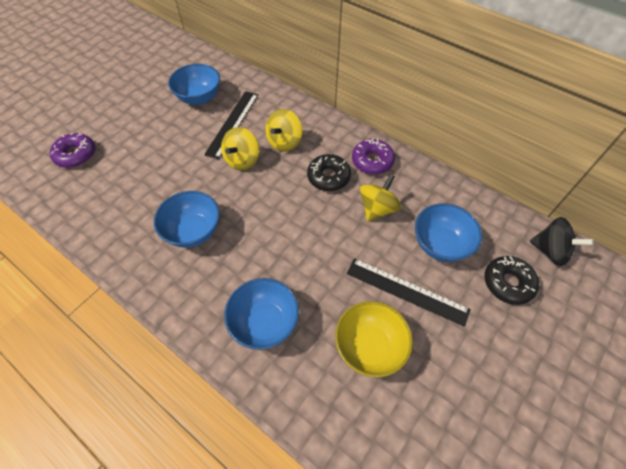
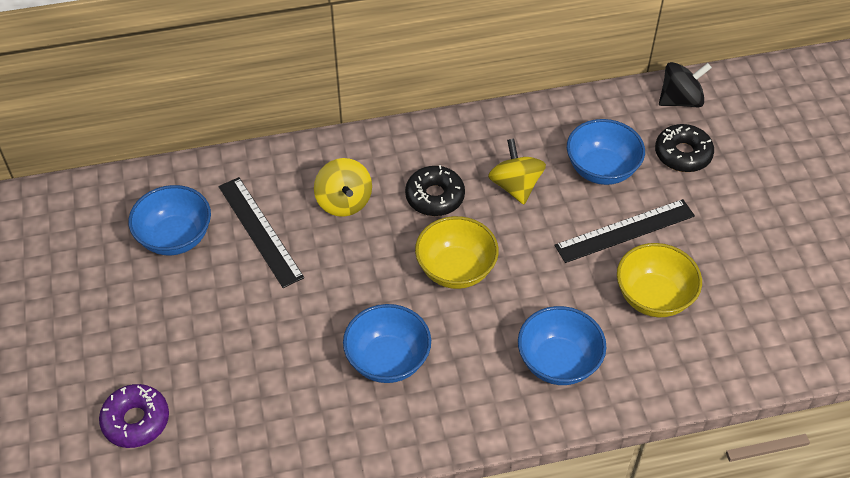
camera: 50 degrees left, 5 degrees down
yellow spinning top [221,127,259,170] -> none
purple donut [352,138,395,175] -> none
none -> yellow bowl [415,216,499,289]

